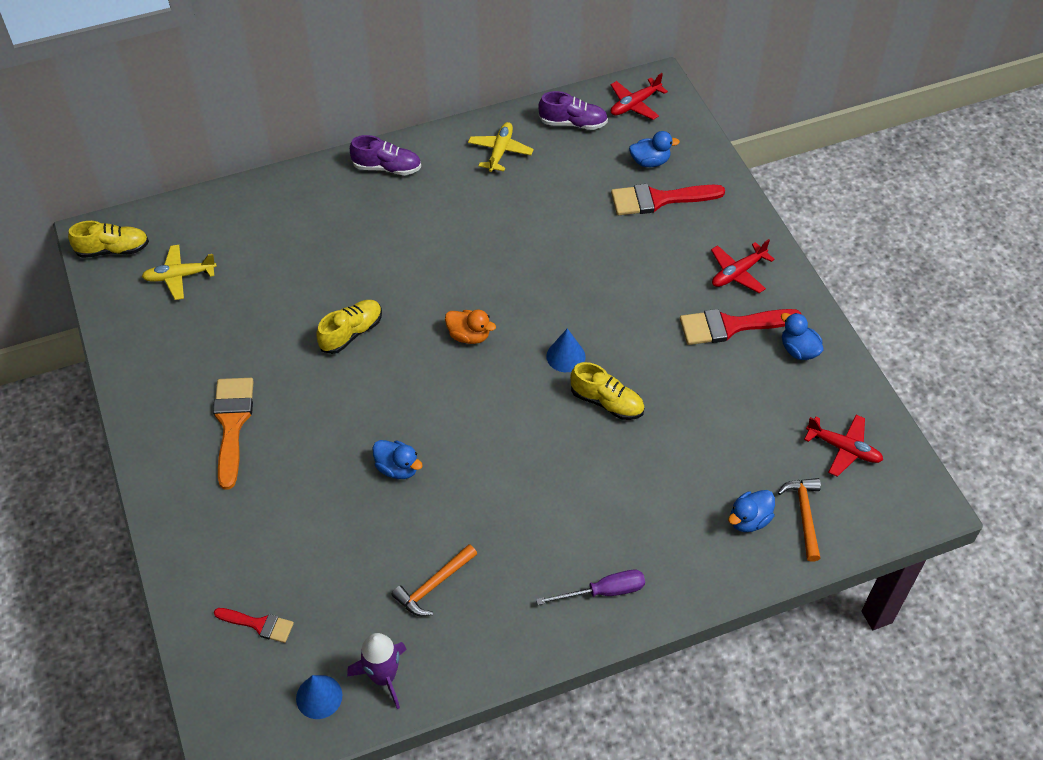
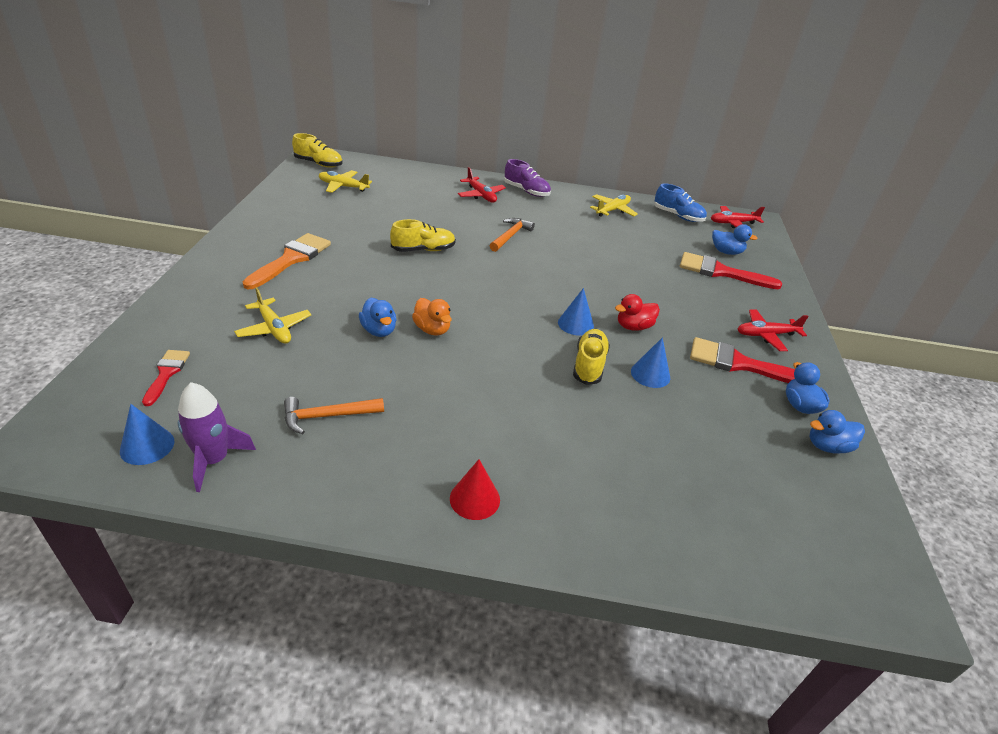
camera: 25 degrees right, 15 degrees down
red brush [214,608,294,643] -> red brush turned 135 degrees counterclockwise [142,350,190,406]
orange duck [445,310,496,344] -> orange duck moved to [412,298,452,336]
purple screwdriver [536,570,645,605] -> red cone [450,459,500,520]
purple shoe [538,91,608,130] -> blue shoe [654,183,707,222]
yellow shoe [570,362,645,420] -> yellow shoe turned 135 degrees counterclockwise [573,329,610,385]
blue duck [728,490,775,532] -> blue duck moved to [809,410,865,453]
orange hammer [778,478,821,562] -> orange hammer moved to [490,218,535,252]
red plane [804,415,883,477] -> red plane moved to [458,167,506,203]
none -> yellow plane [234,287,311,344]
none -> red duck [615,294,660,331]
none -> blue cone [631,337,670,388]

